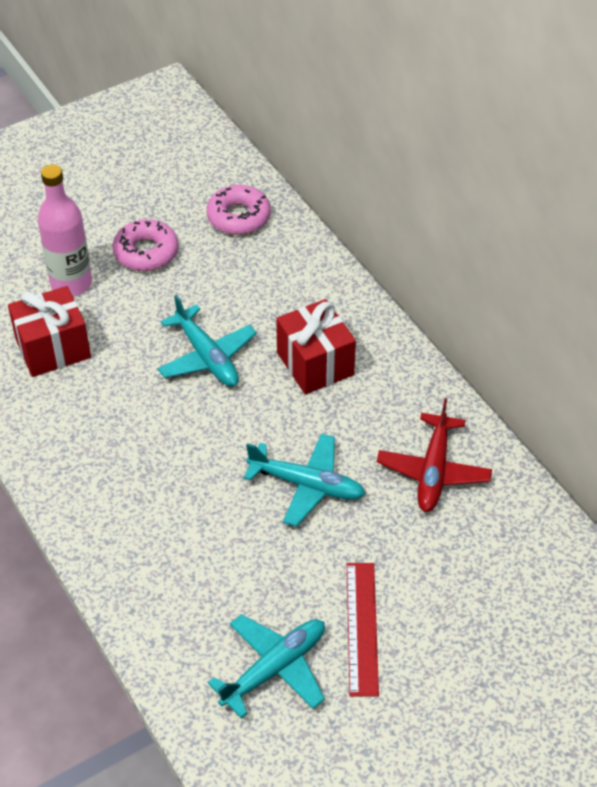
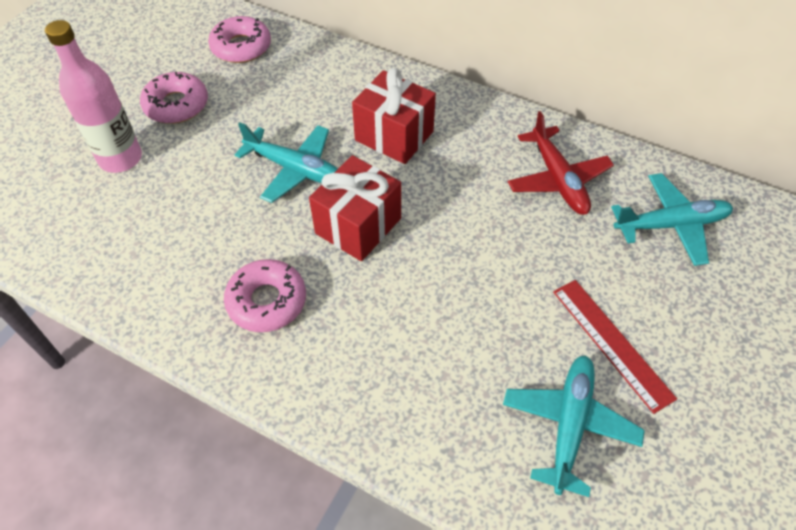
camera: 30 degrees left, 5 degrees up
red gift [8,286,91,377] -> red gift moved to [309,155,401,261]
turquoise plane [244,433,365,527] -> turquoise plane moved to [611,173,733,266]
none -> pink donut [224,259,306,332]

